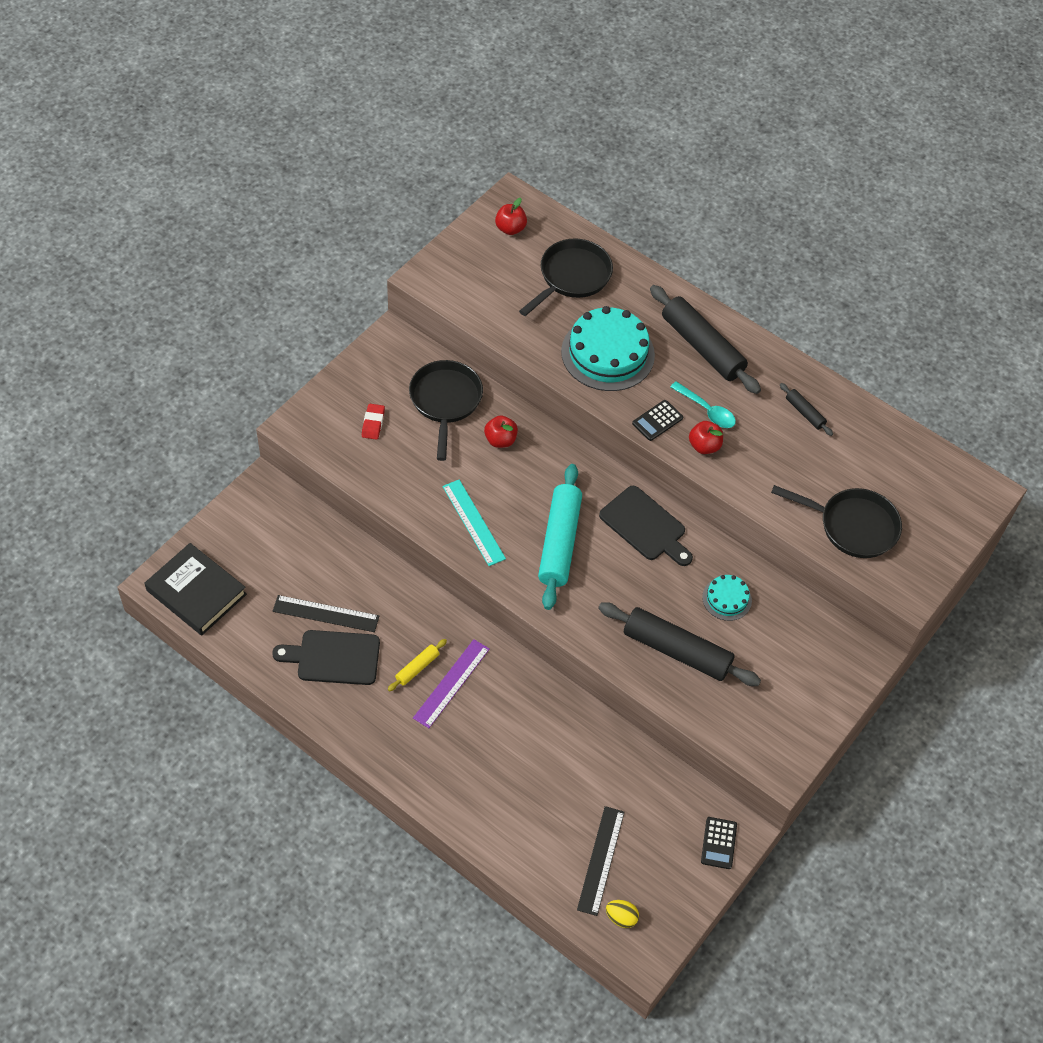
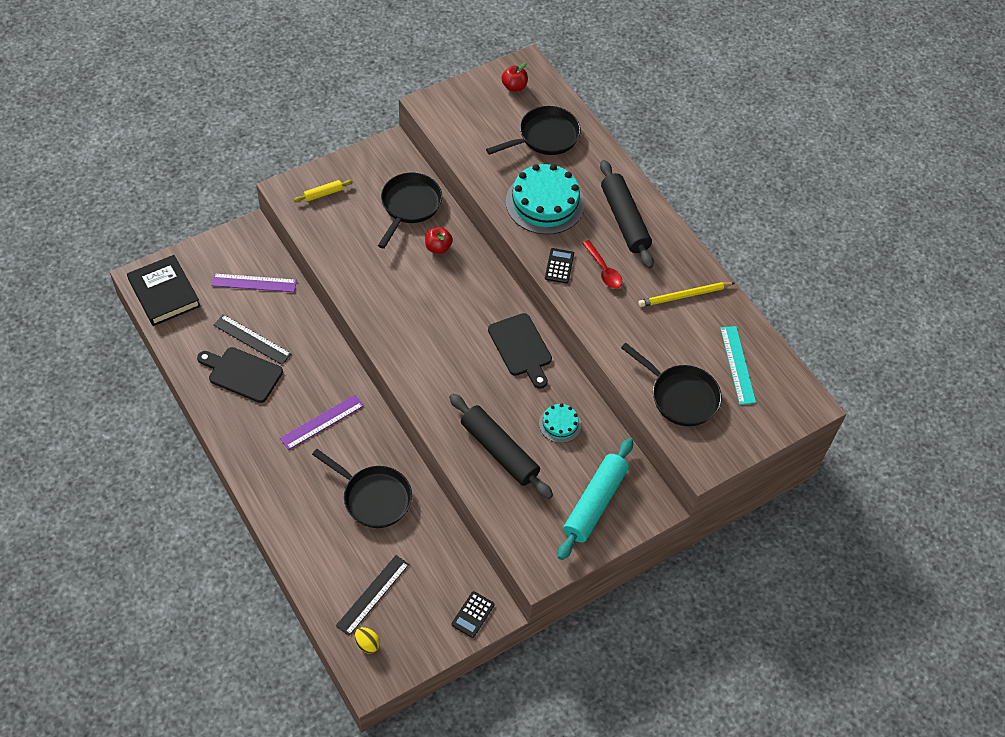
camera: 20 degrees right, 0 degrees up
red eraser [362,404,385,440] -> none
yellow rolling pin [388,639,447,692] -> yellow rolling pin moved to [294,180,352,202]
turquoise ruler [443,480,506,566] -> turquoise ruler moved to [720,326,756,405]
turquoise rolling pin [538,464,582,610] -> turquoise rolling pin moved to [558,438,633,560]
black calculator [632,400,683,441] -> black calculator turned 120 degrees clockwise [545,248,574,284]
turquoise spoon [670,381,736,428] -> red spoon [582,240,623,289]
red apple [689,421,723,454] -> none
black rolling pin [780,383,833,436] -> yellow pencil [639,282,735,307]
none -> purple ruler [211,273,297,292]
none -> black pan [312,449,412,528]

